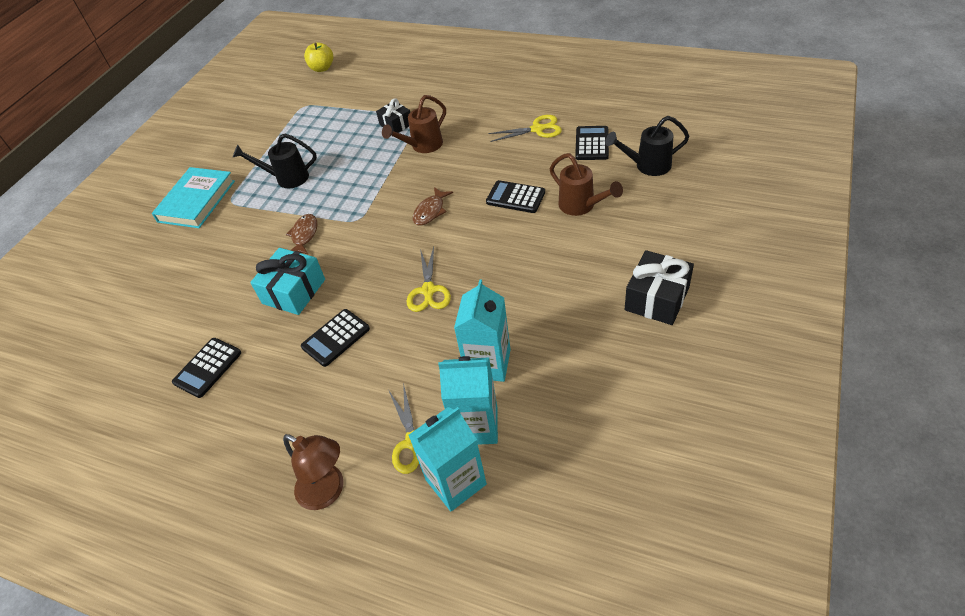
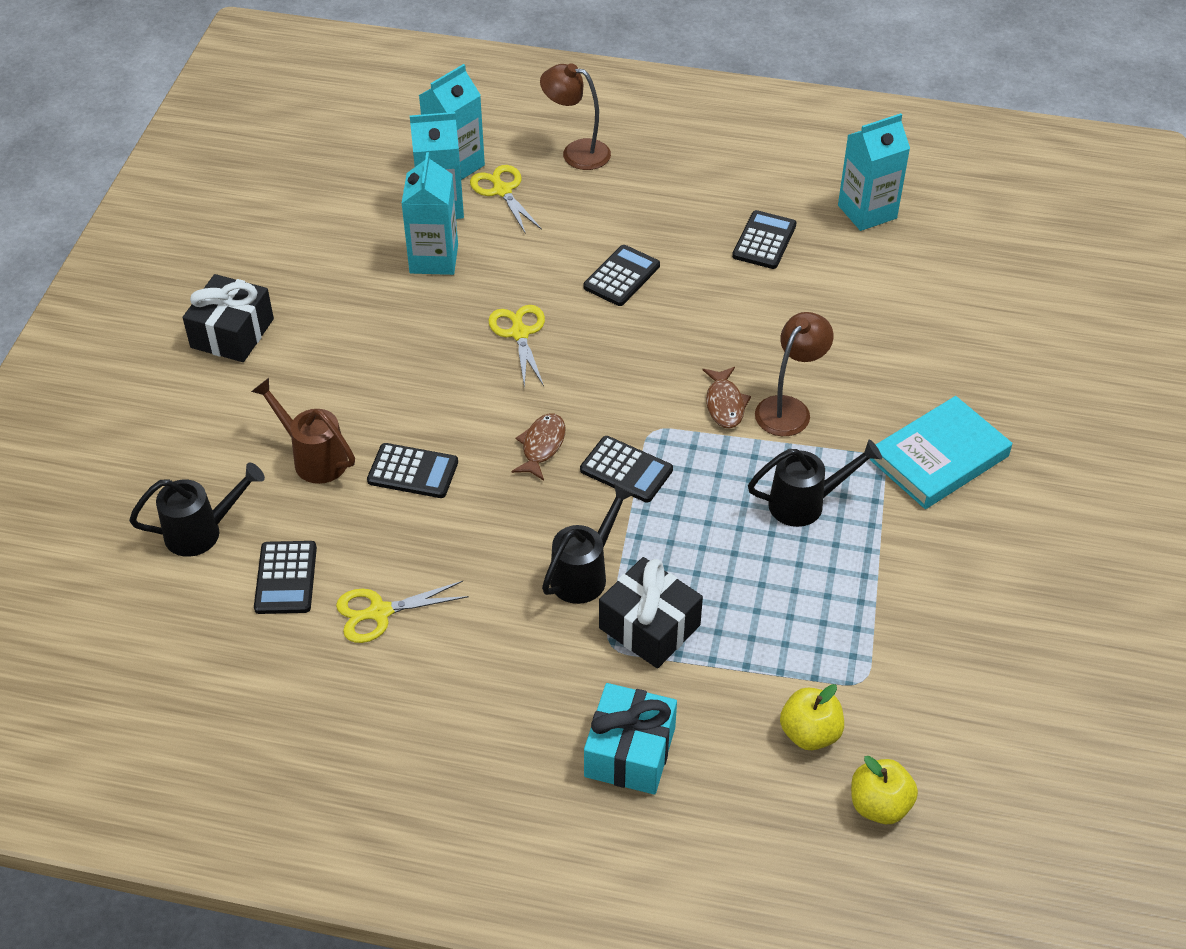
camera: 165 degrees right, 0 degrees up
turquoise book [152,167,235,228] -> turquoise book turned 45 degrees clockwise [870,396,1012,509]
turquoise gift [250,248,325,315] -> turquoise gift moved to [584,683,677,795]
black gift [376,98,410,133] -> black gift [599,557,703,668], size x1.56
brown watering can [382,95,446,153] -> black watering can [542,483,635,604]
none -> black calculator [580,436,673,503]
none -> brown lamp [755,312,834,436]
none -> yellow apple [780,684,844,750]
none -> turquoise carton [838,113,910,231]

